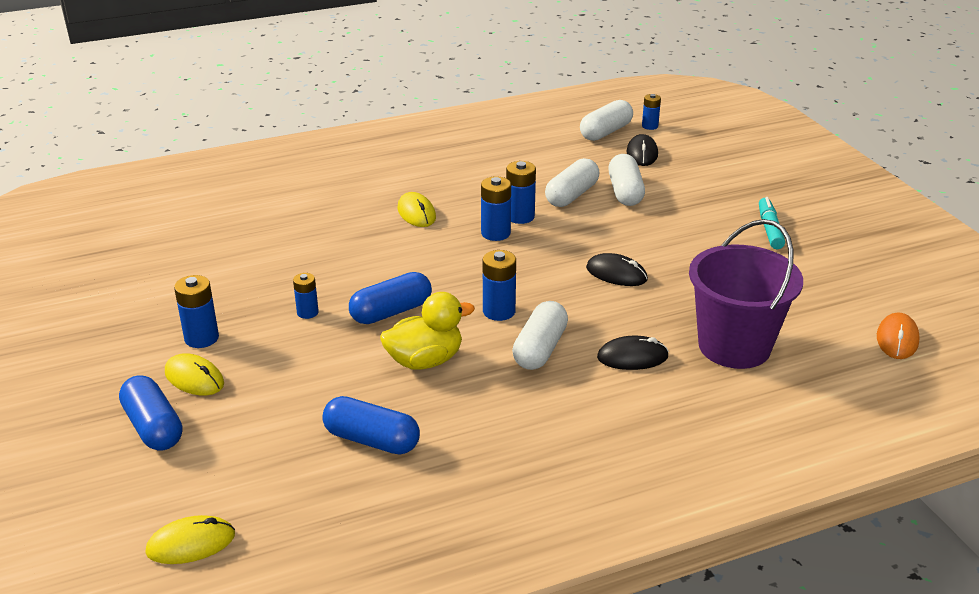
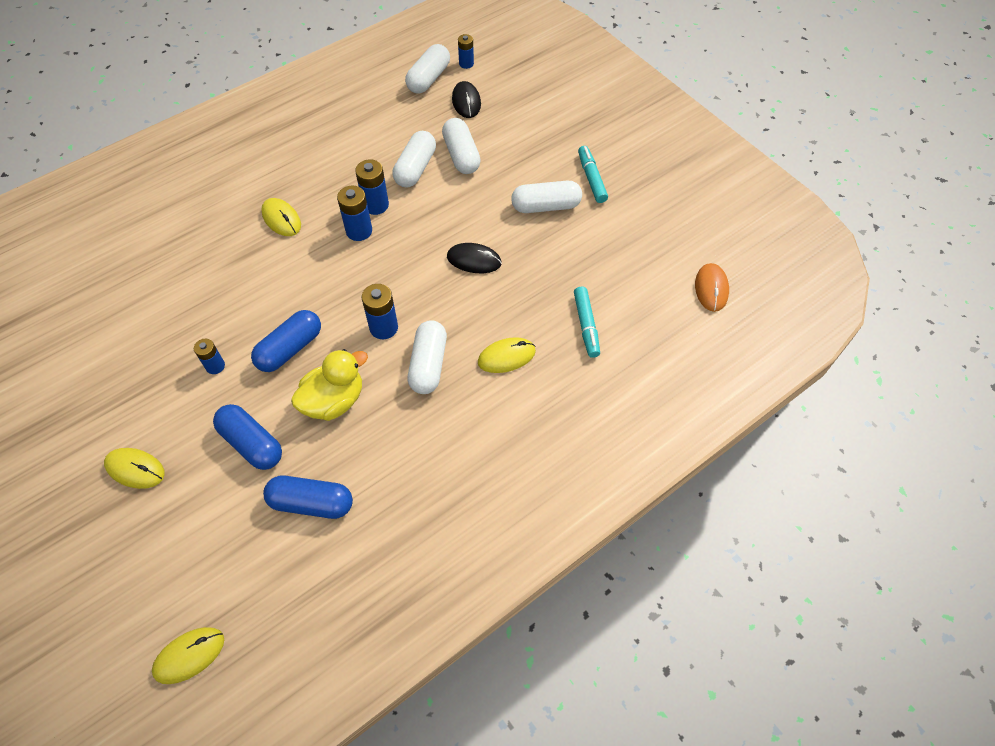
camera: 15 degrees left, 25 degrees up
blue capsule [119,375,182,450] -> blue capsule moved to [213,404,282,470]
blue battery [174,275,219,348] -> none
black mouse [597,336,669,370] -> yellow mouse [478,337,536,373]
purple bucket [689,219,803,369] -> turquoise marker [574,287,600,358]
none -> white capsule [511,181,582,213]

